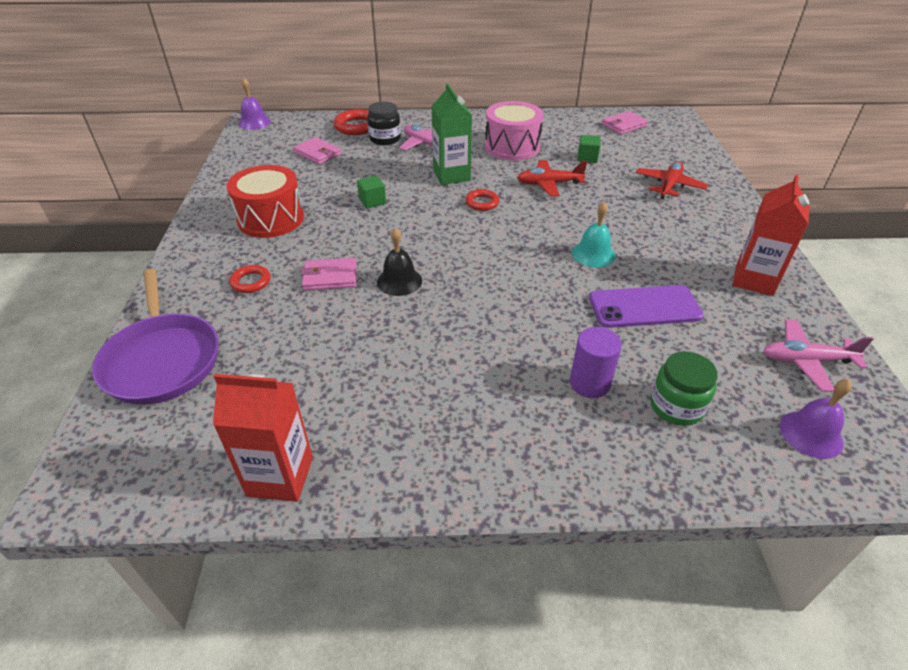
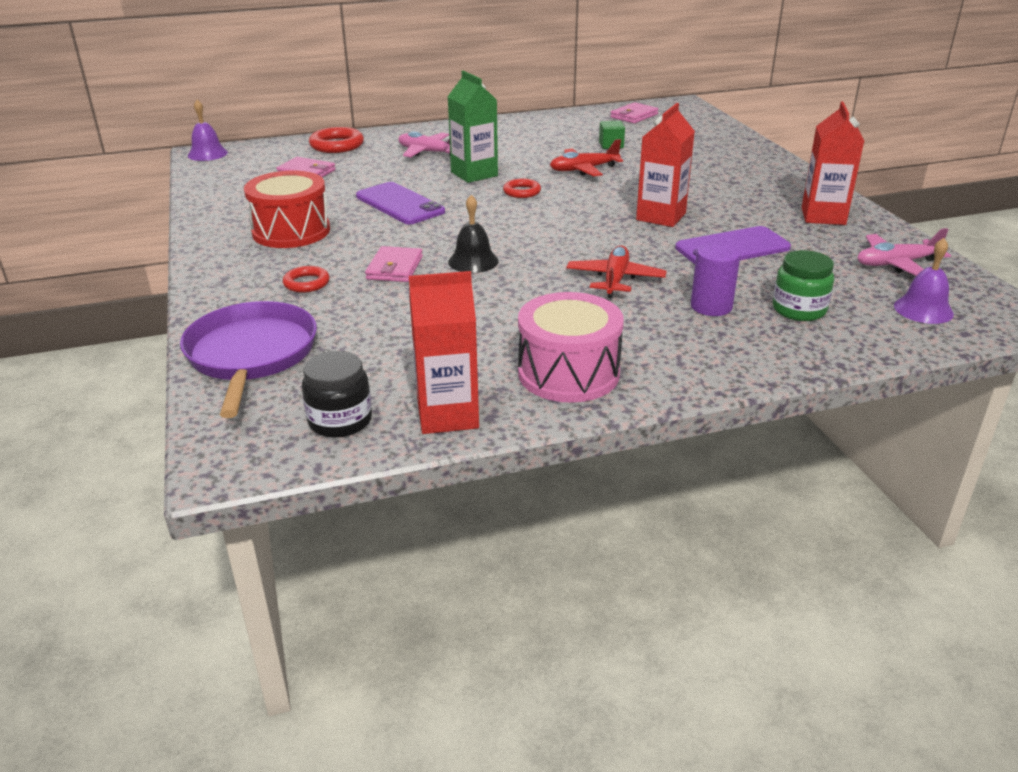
camera: 15 degrees left, 10 degrees down
purple pan [92,269,219,405] -> purple pan turned 150 degrees counterclockwise [180,301,317,418]
pink wallet [301,258,357,290] -> pink wallet turned 60 degrees counterclockwise [365,246,423,282]
green cube [357,176,386,209] -> purple phone [356,182,445,224]
black jar [367,102,401,145] -> black jar moved to [302,351,372,438]
pink drum [485,101,544,161] -> pink drum moved to [518,292,624,403]
turquoise bell [572,202,615,267] -> red carton [636,103,695,227]
red plane [636,161,708,199] -> red plane moved to [567,245,666,298]

